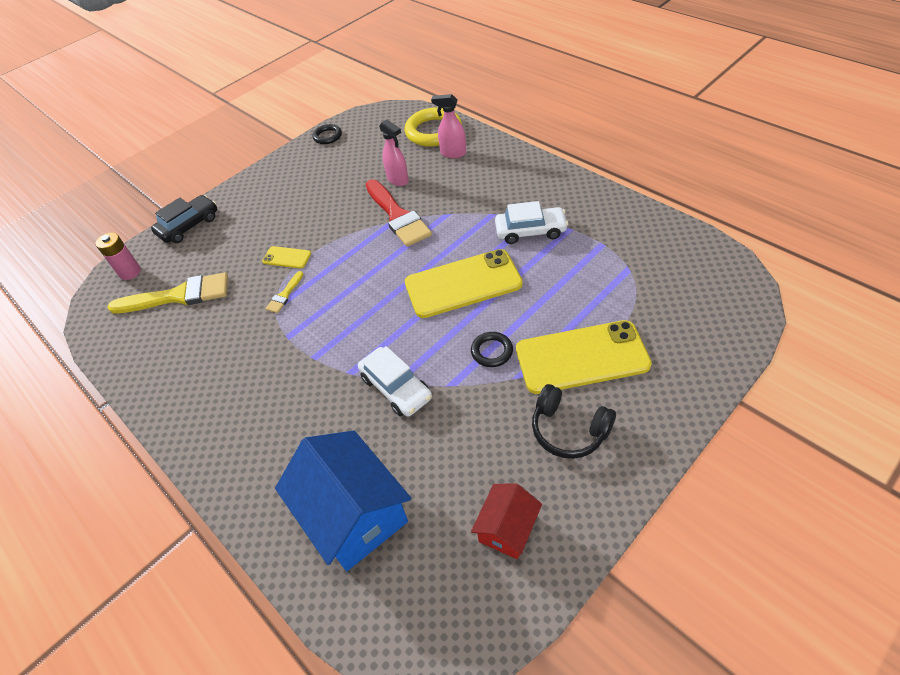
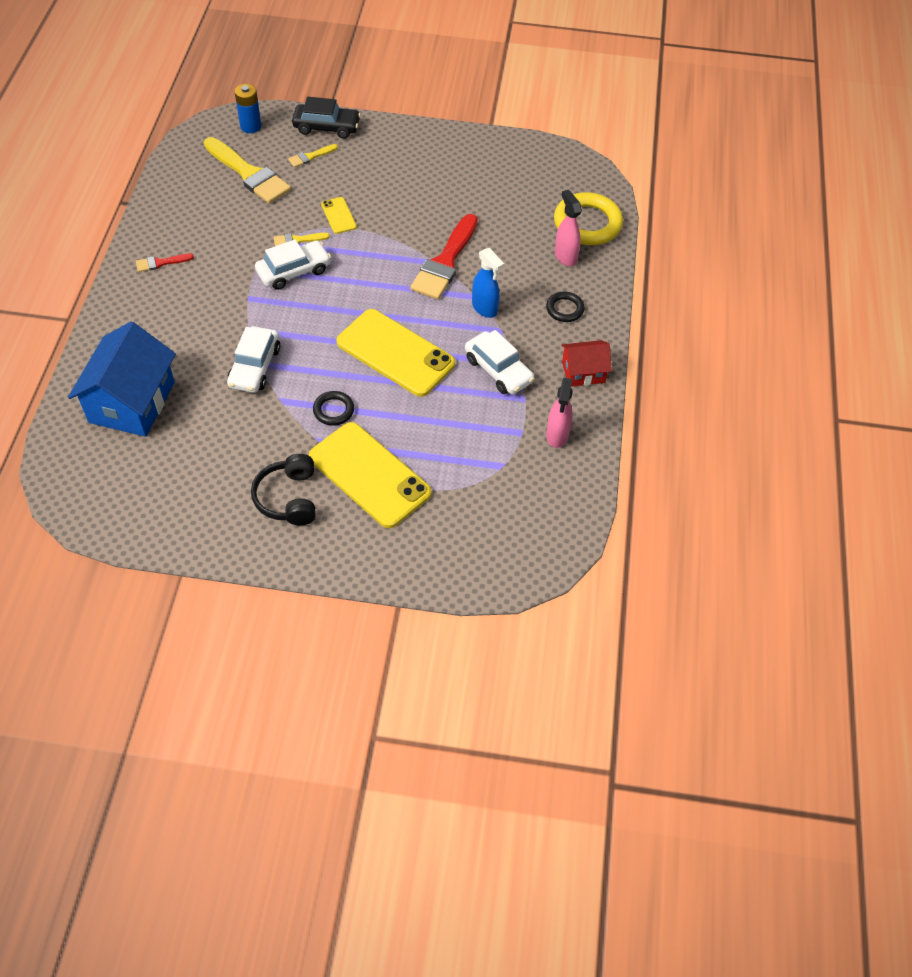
camera: 45 degrees right, 5 degrees up
pink battery [96,232,141,280] -> blue battery [235,84,261,133]
black ring [312,124,342,144] -> black ring moved to [546,292,585,322]
pink spray bottle [379,119,409,186] -> pink spray bottle moved to [546,377,573,448]
red house [471,484,542,559] -> red house moved to [561,340,612,387]
none -> red brush [136,254,194,272]
none -> white car [255,239,331,290]
none -> yellow brush [288,144,338,168]
none -> blue spray bottle [472,248,504,318]

